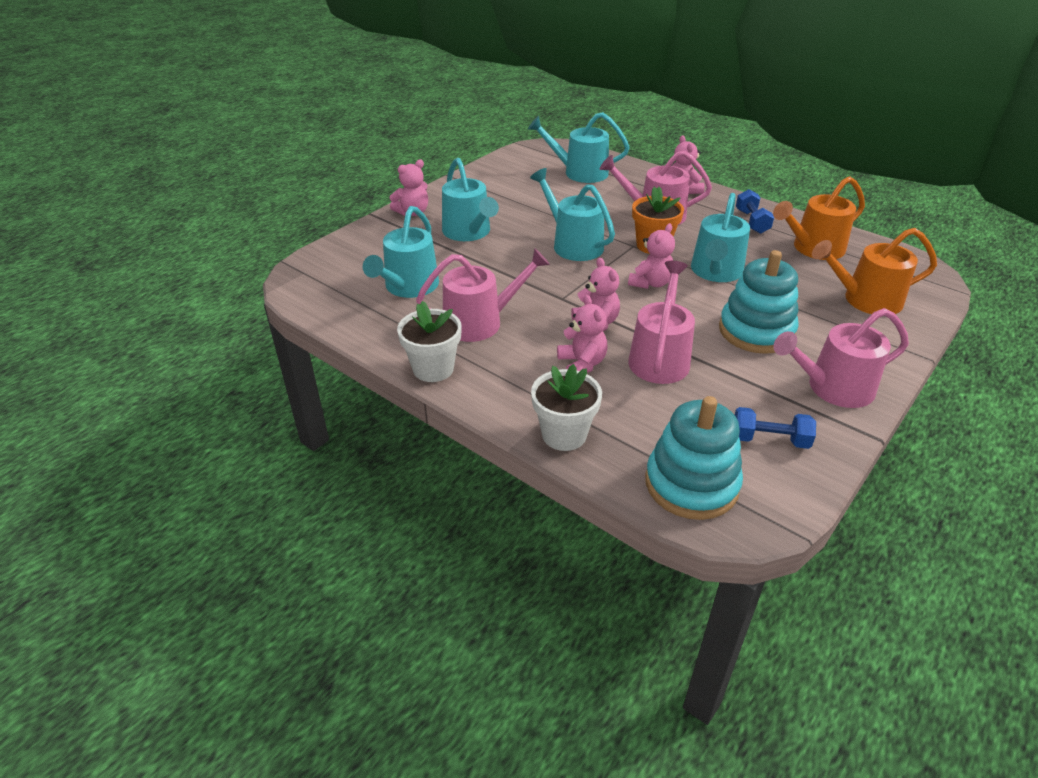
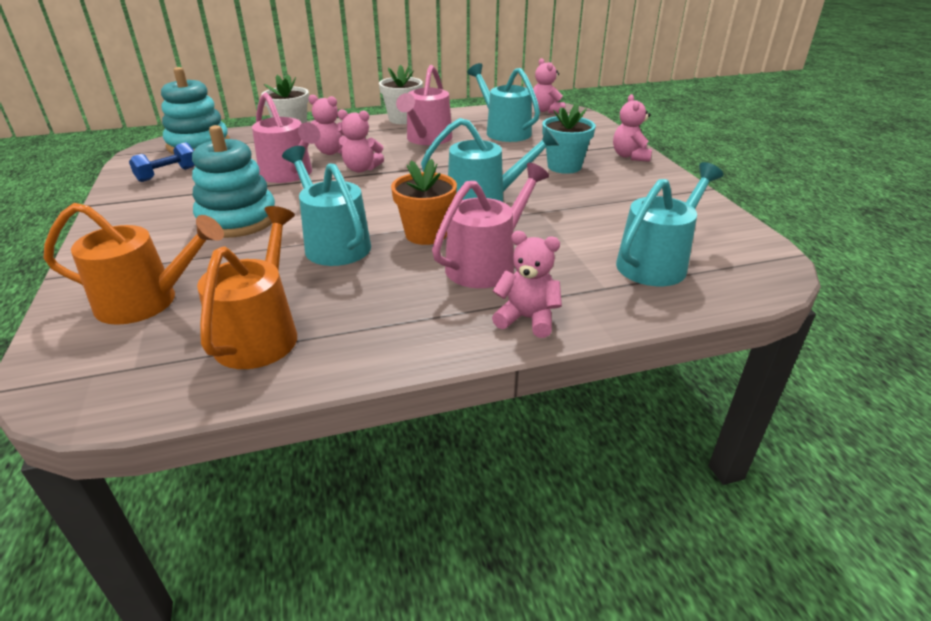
camera: 125 degrees right, 5 degrees down
turquoise watering can [442,158,499,241] -> turquoise flower pot [542,103,596,174]
pink teddy bear [628,223,675,289] -> pink teddy bear moved to [533,58,565,113]
blue dumbbell [736,189,774,234] -> none
pink watering can [773,308,909,408] -> none
orange watering can [812,228,937,314] -> orange watering can turned 60 degrees clockwise [43,203,224,325]

